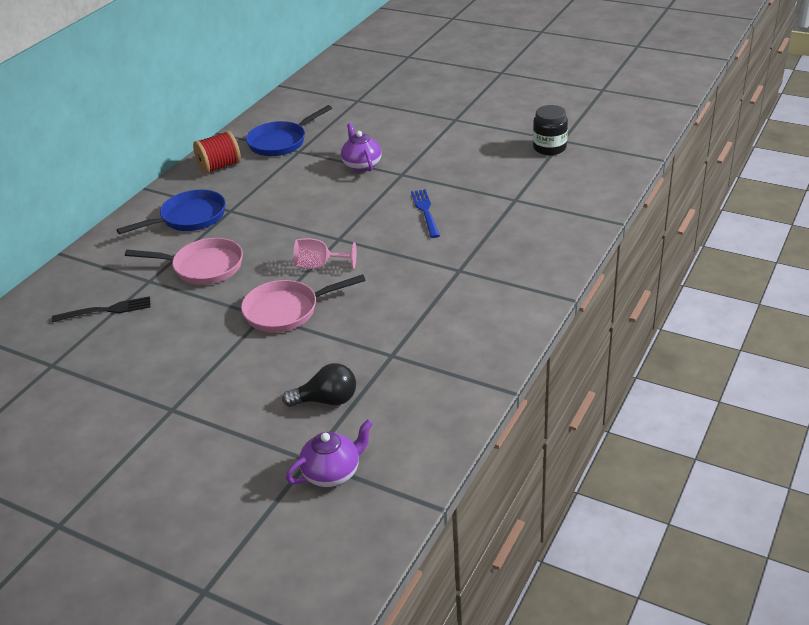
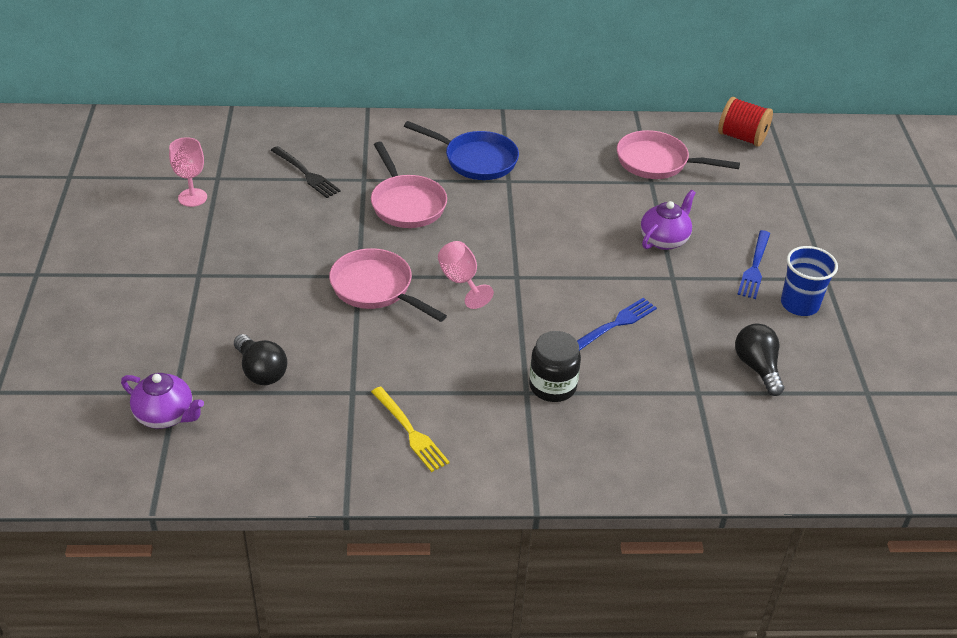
camera: 55 degrees right, 5 degrees up
red spool [193,131,241,174] -> red spool moved to [718,97,773,147]
blue pan [246,105,332,156] -> pink pan [617,130,740,179]
black jar [533,105,568,155] -> black jar moved to [529,331,581,402]
none -> pink goblet [169,137,207,207]
none -> yellow fork [371,387,450,472]
none -> black light bulb [735,323,784,396]
none -> blue fork [737,230,770,299]
none -> blue cup [781,246,838,316]

